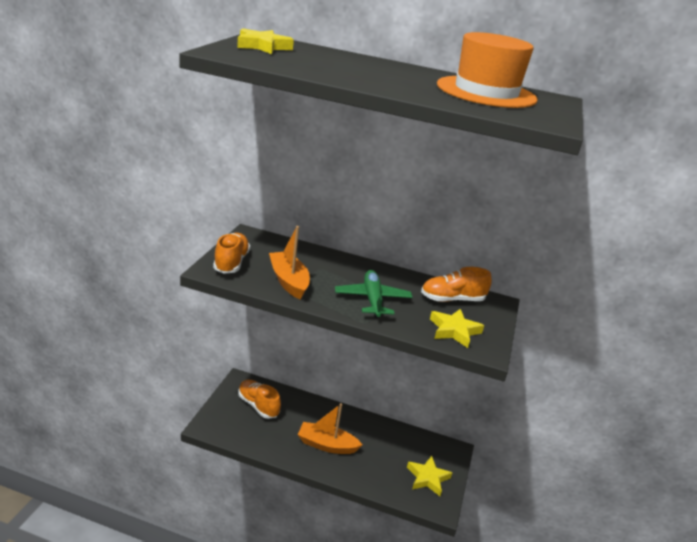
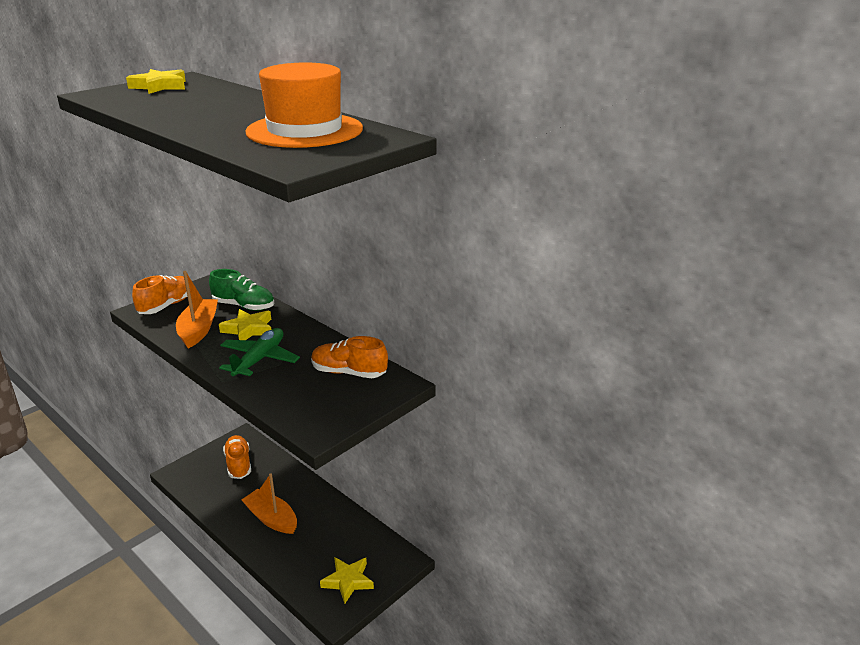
camera: 30 degrees right, 0 degrees up
yellow star [430,309,484,348] -> yellow star moved to [219,309,272,340]
none -> green shoe [209,269,274,311]

